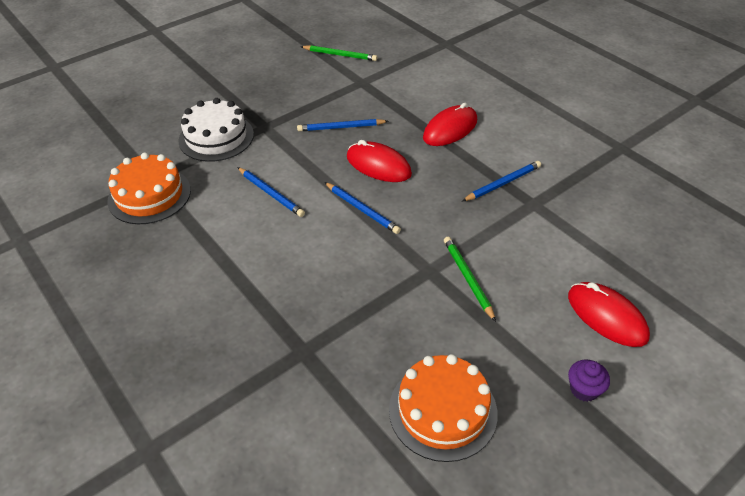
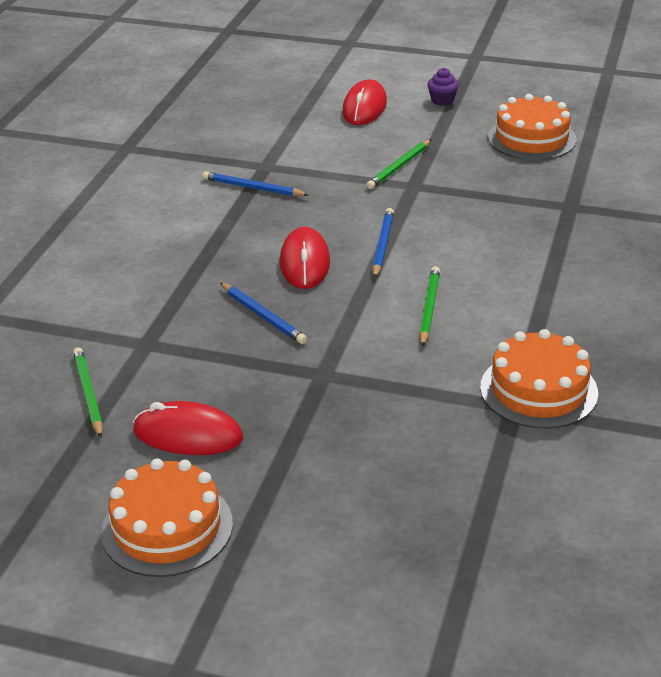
camera: 125 degrees left, 10 degrees down
white cake [179,98,254,162] -> none
blue pencil [237,167,305,217] -> green pencil [419,266,440,347]
red mouse [423,103,477,146] -> red mouse moved to [133,401,243,455]
none -> orange cake [101,458,233,577]

